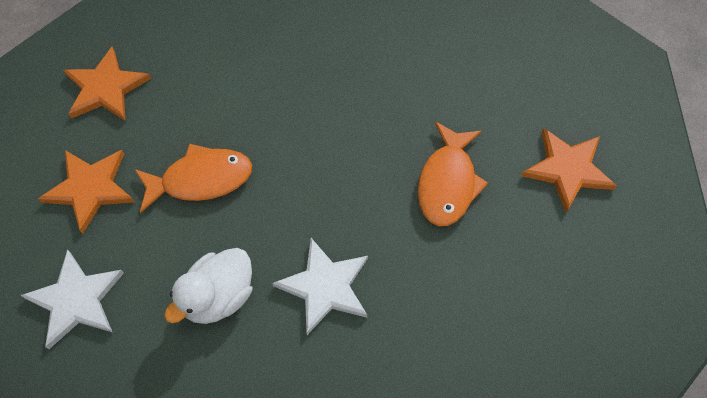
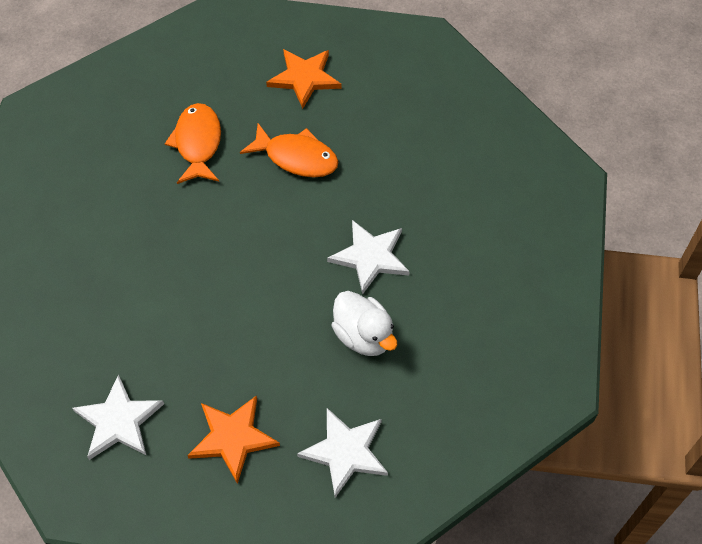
camera: 80 degrees left, 5 degrees down
orange star [63,47,151,121] -> white star [72,374,164,460]
orange fish [134,144,252,213] -> orange fish moved to [165,103,221,184]

